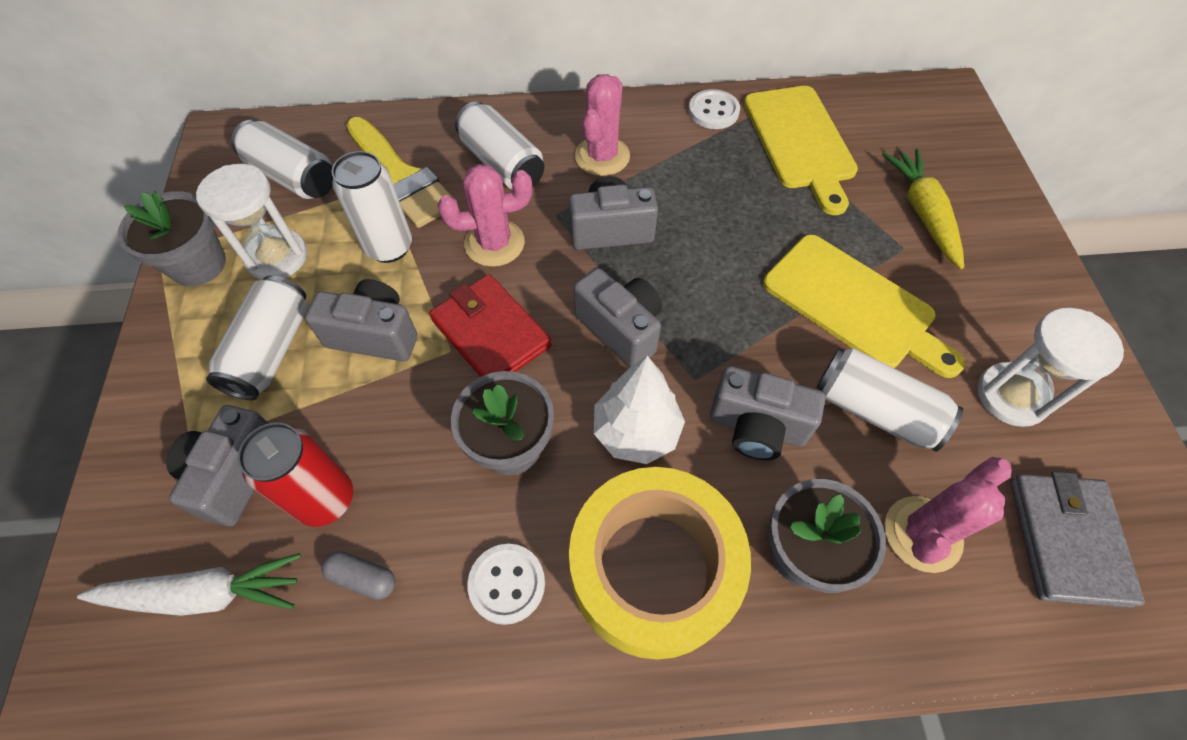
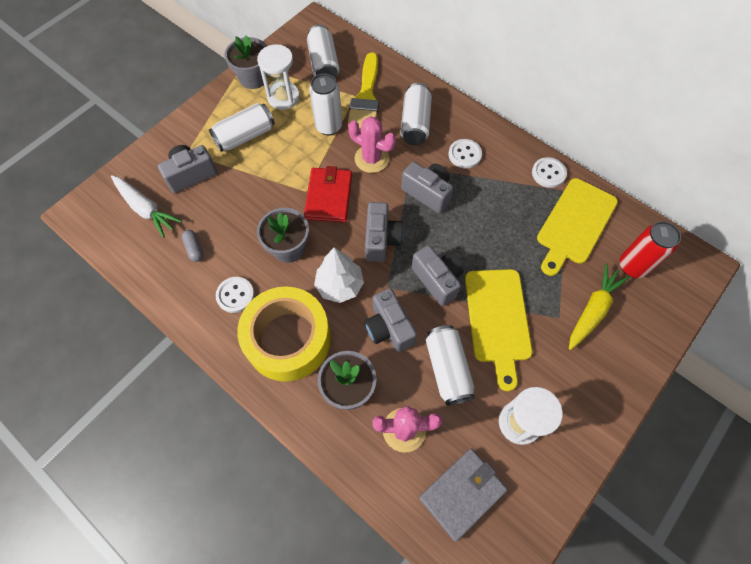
camera: 45 degrees right, 5 degrees up
red can [238,423,353,527] -> red can moved to [620,221,681,278]
grey camera [305,279,417,361] -> grey camera moved to [412,245,464,306]
pink cactus [575,74,630,176] -> white button [448,139,482,168]

